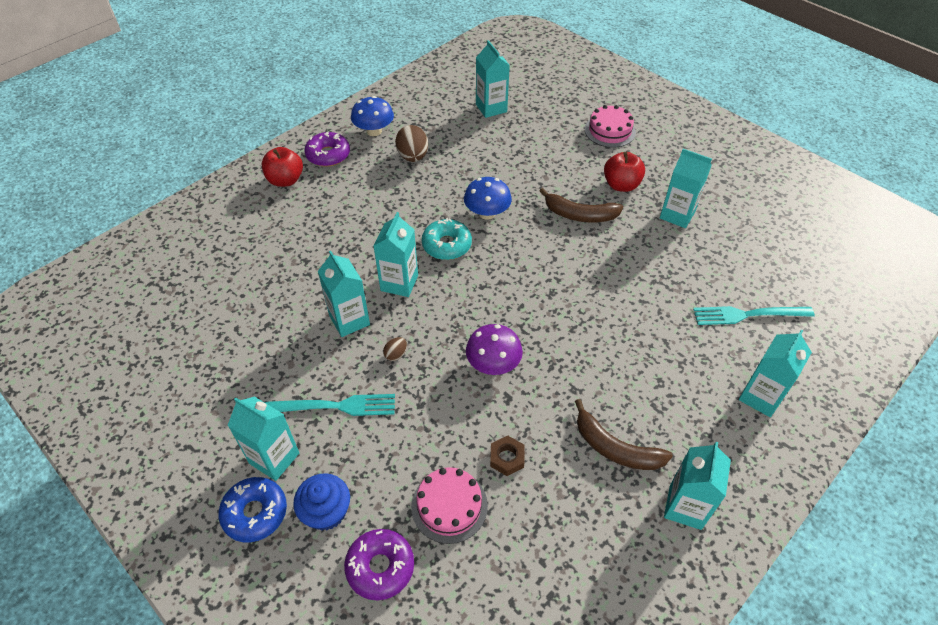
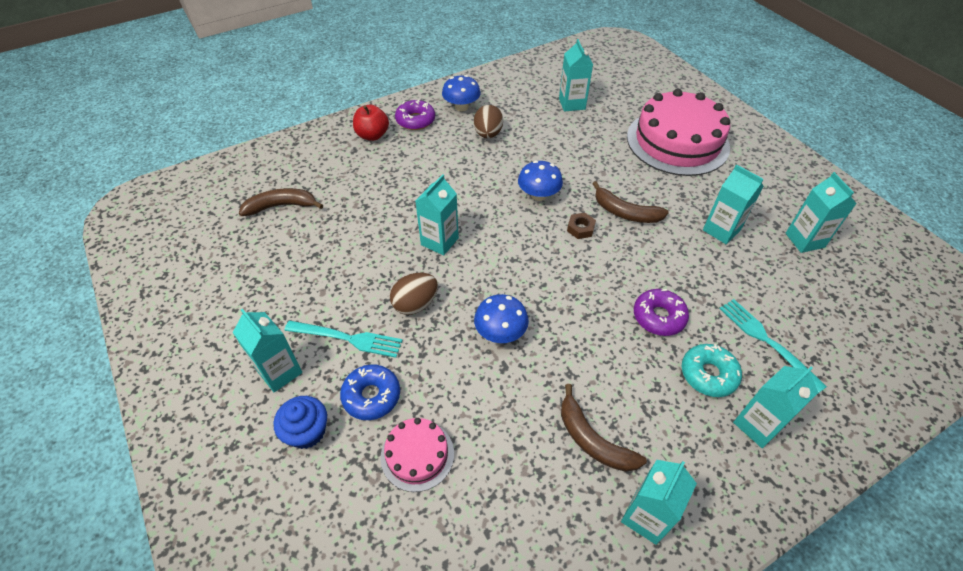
camera: 15 degrees right, 0 degrees up
blue donut [219,477,287,542] -> blue donut moved to [340,364,400,420]
turquoise carton [318,251,370,337] -> turquoise carton moved to [785,172,856,253]
purple donut [344,529,414,600] -> purple donut moved to [634,289,689,336]
brown egg [383,337,407,361] -> brown egg [390,273,438,315], size x2.00
turquoise donut [422,218,472,260] -> turquoise donut moved to [682,344,742,397]
purple mushroom [466,324,523,375] -> blue mushroom [474,294,529,343]
brown nut [490,436,525,476] -> brown nut moved to [567,213,596,239]
pink cake [585,105,636,148] -> pink cake [627,89,730,176], size x2.08
red apple [604,152,645,192] -> none
turquoise fork [693,306,815,325] -> turquoise fork turned 45 degrees clockwise [719,299,827,393]
none -> brown banana [239,188,323,216]

